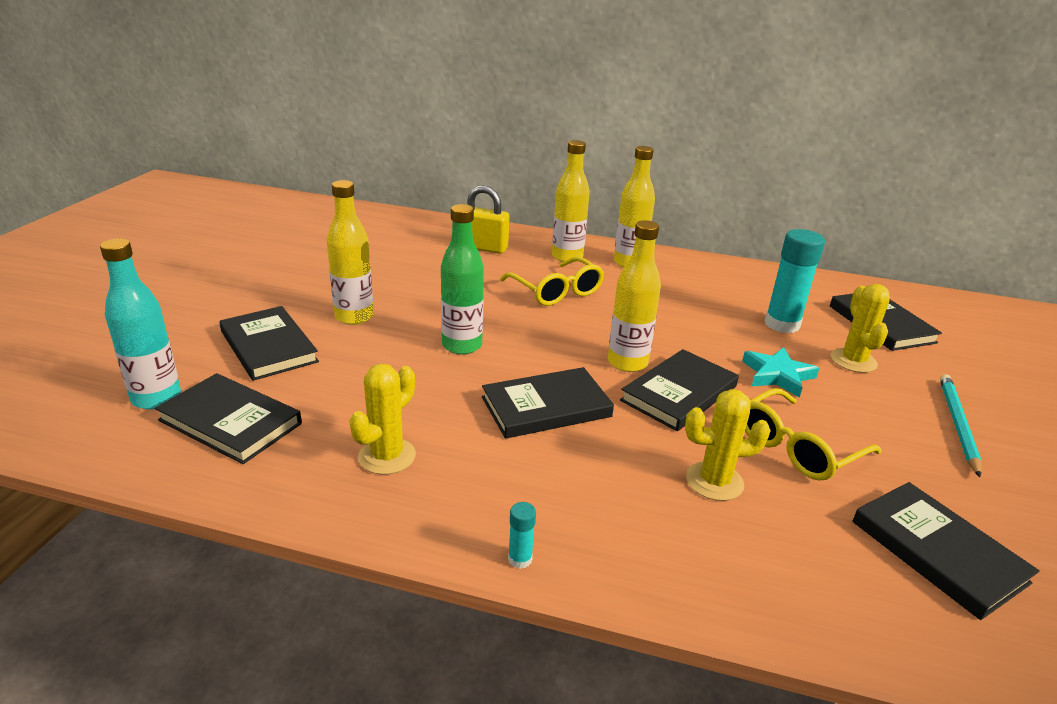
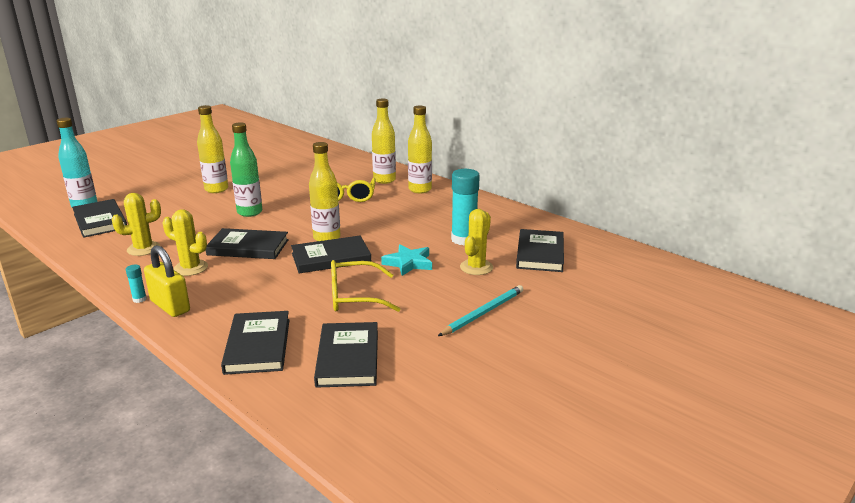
camera: 30 degrees right, 5 degrees down
black book [219,306,319,381] -> black book moved to [221,311,289,375]
yellow padlock [467,185,509,254] -> yellow padlock moved to [144,245,190,317]
yellow cactus [685,389,771,501] -> yellow cactus moved to [163,209,208,276]

